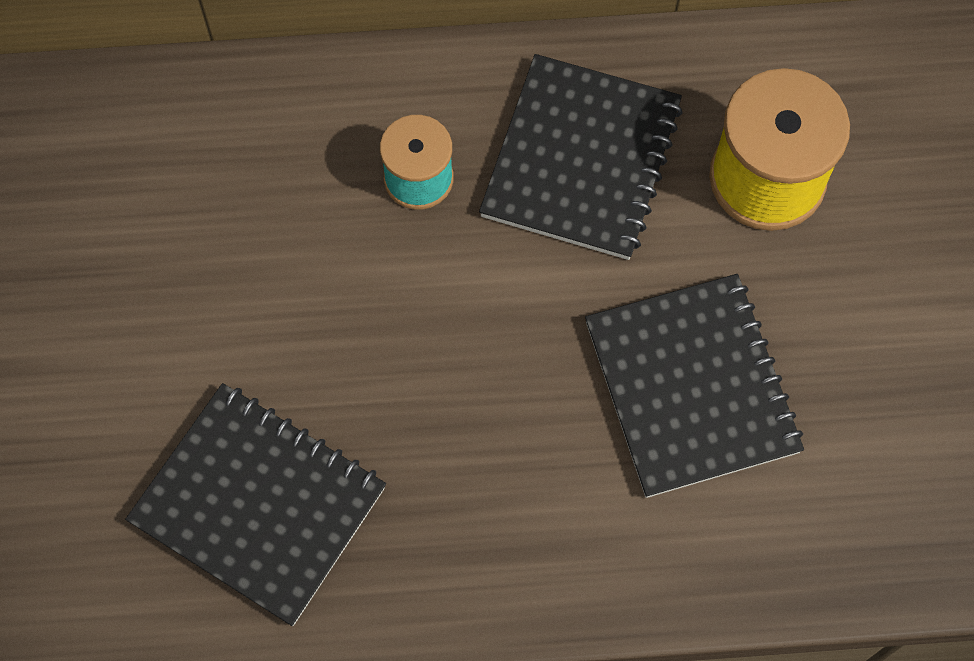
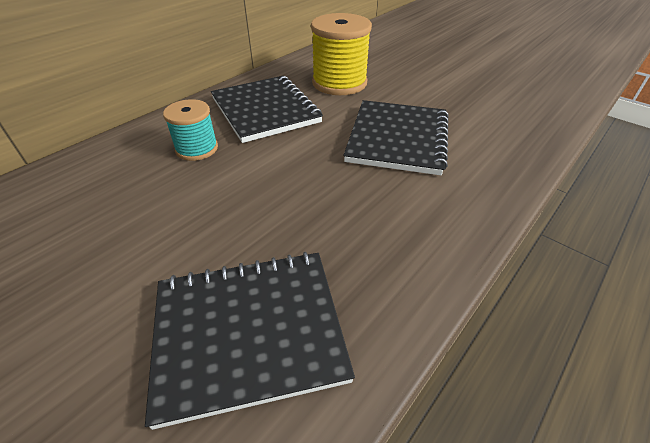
camera: 45 degrees left, 25 degrees down
black notebook [585,274,804,498] -> black notebook turned 75 degrees clockwise [343,100,449,175]

